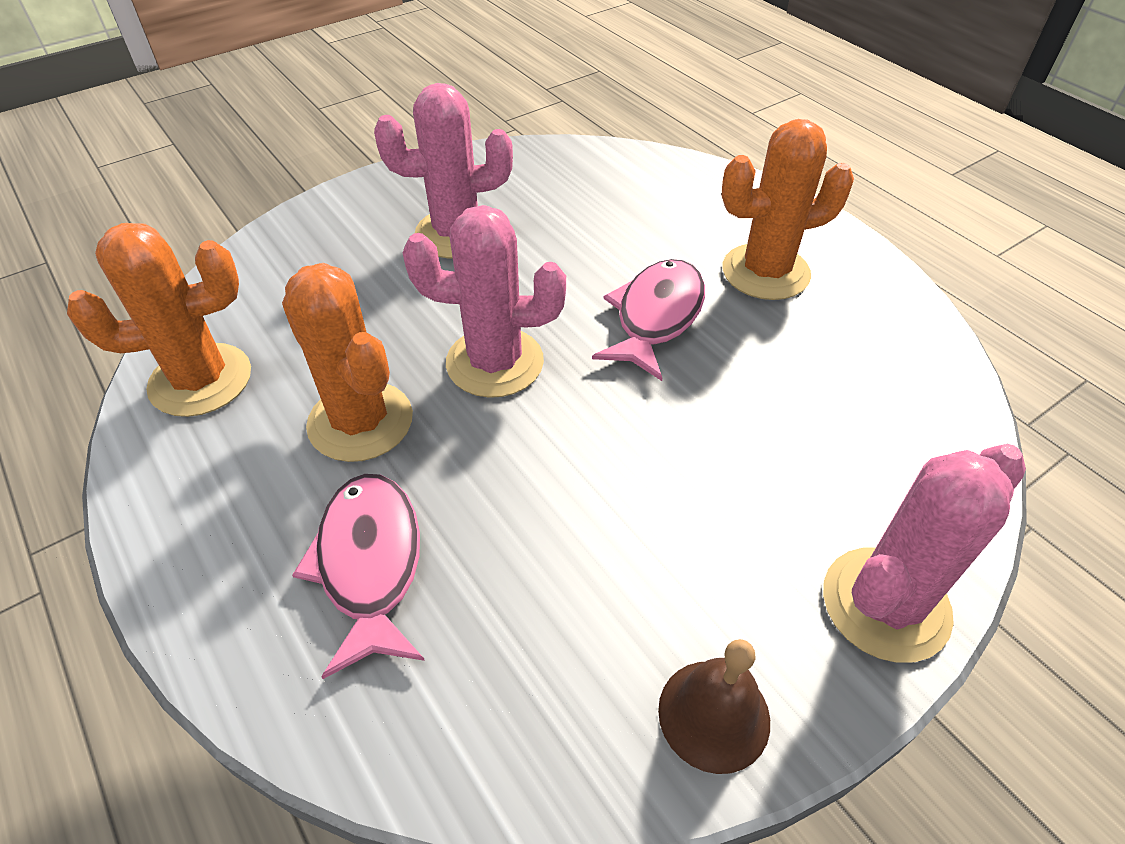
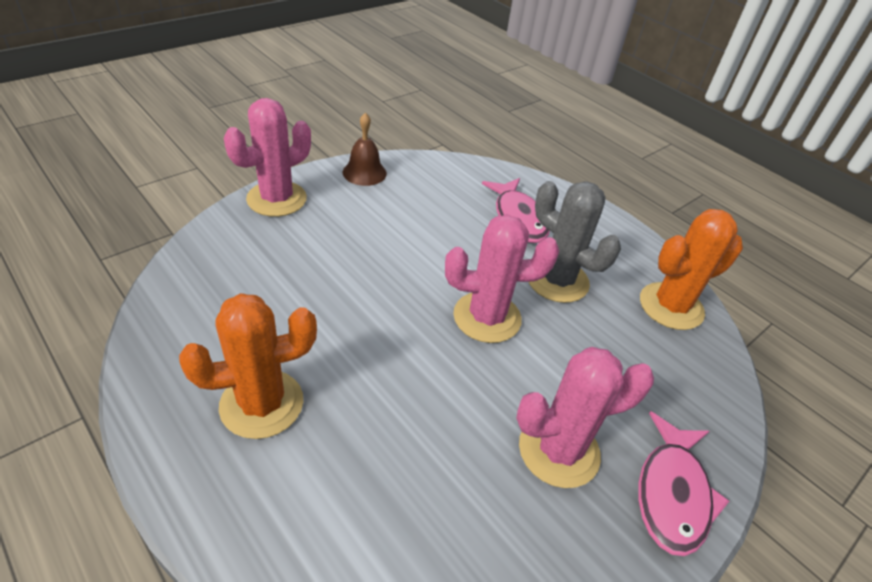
camera: 170 degrees right, 5 degrees down
orange cactus [282,263,413,462] -> grey cactus [529,181,621,303]
pink fish [592,259,705,381] -> pink fish moved to [638,411,729,556]

